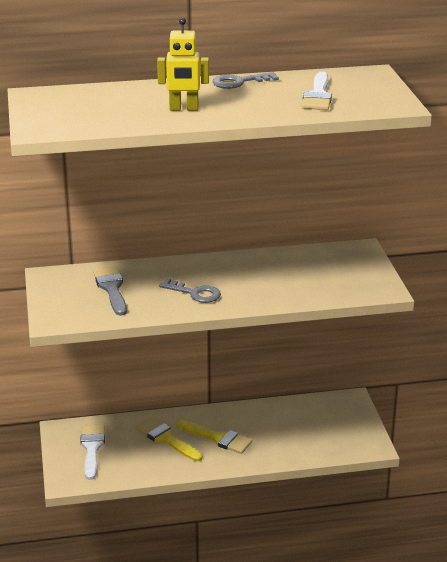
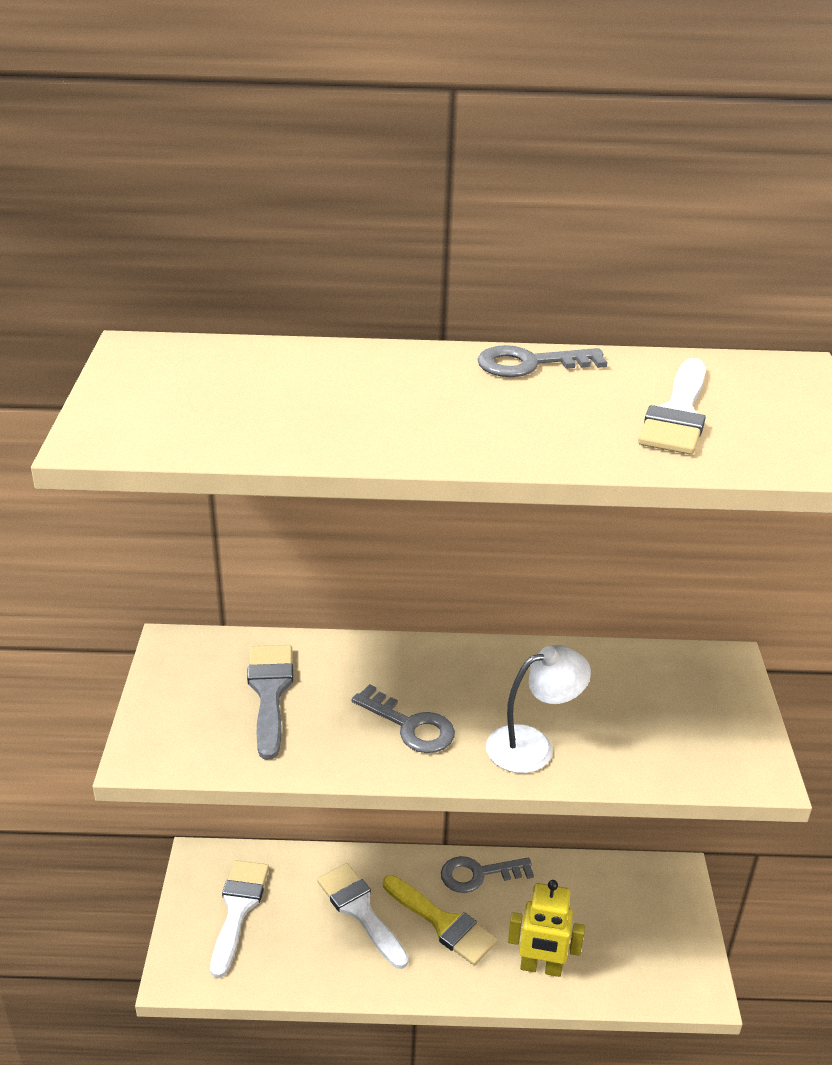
camera: 10 degrees right, 5 degrees up
yellow brush [137,418,202,461] -> white brush [317,863,409,969]
yellow robot [157,18,209,111] -> yellow robot moved to [508,880,585,977]
none -> grey key [441,856,534,893]
none -> white lamp [486,645,591,773]

